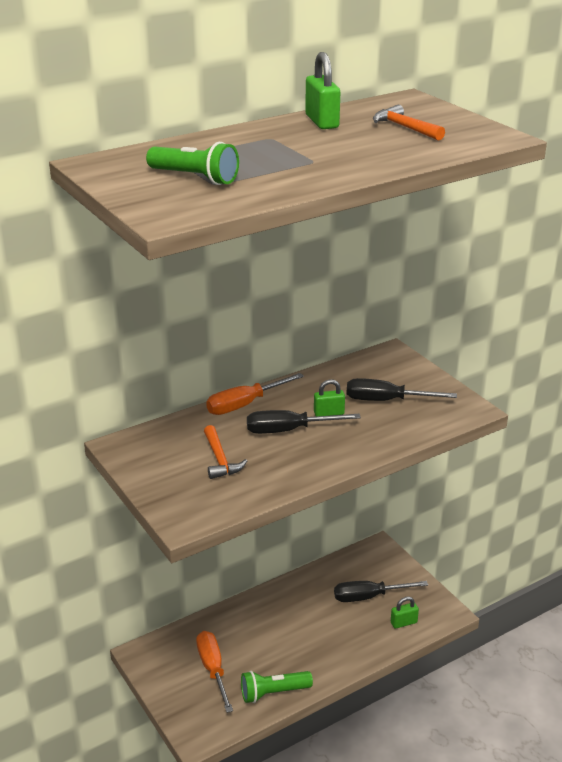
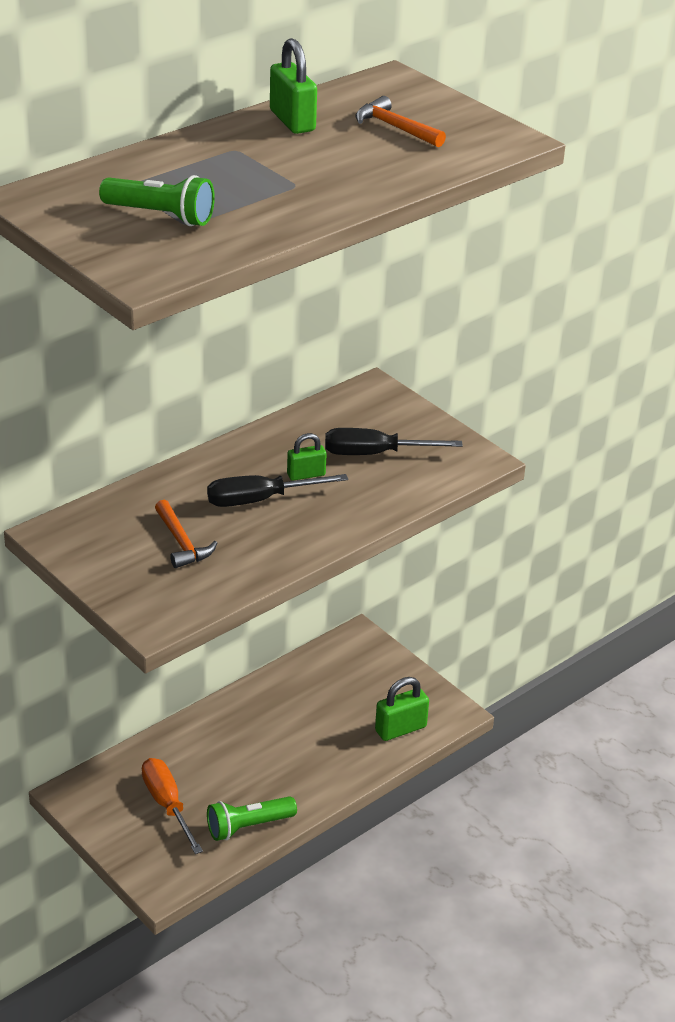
camera: 10 degrees left, 5 degrees up
orange screwdriver [206,373,304,415] -> none
black screwdriver [334,581,428,602] -> none
green padlock [391,596,419,629] -> green padlock [375,677,429,741], size x1.53

